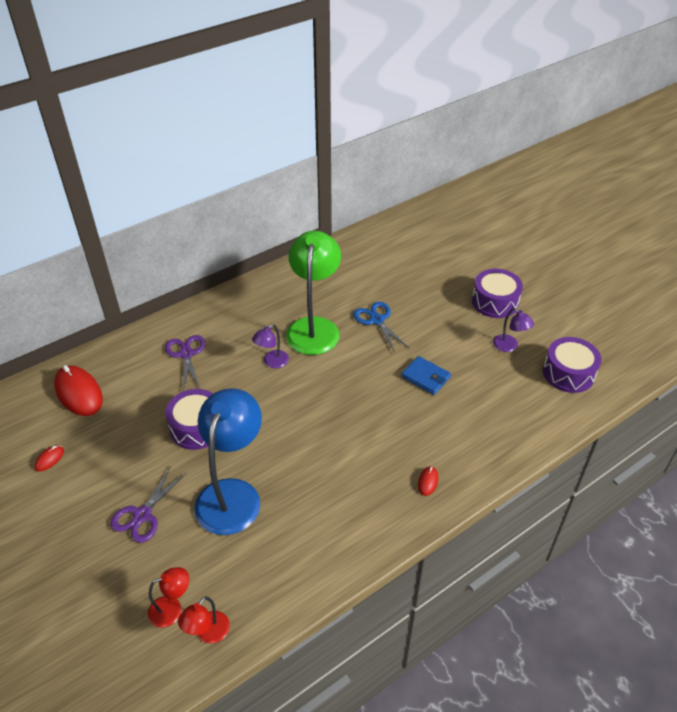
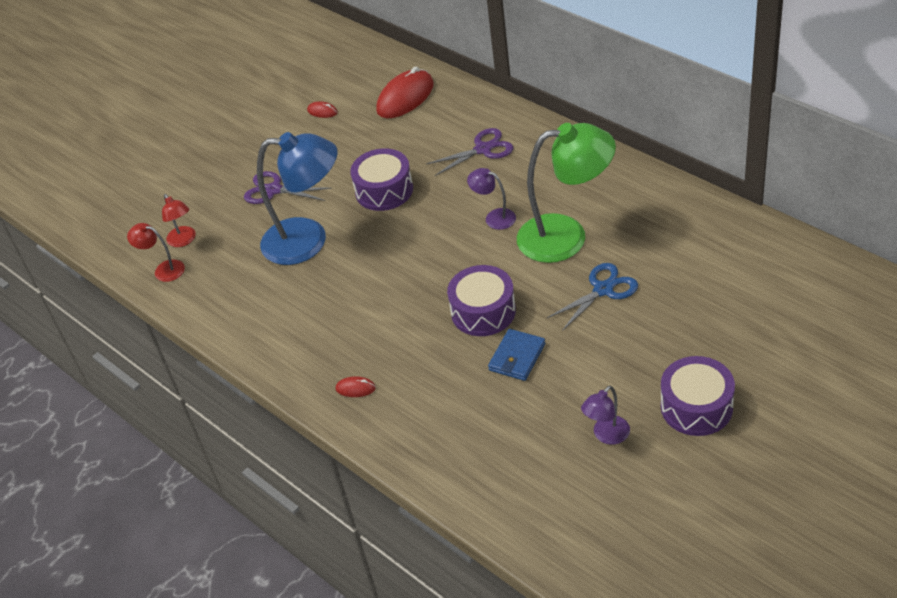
camera: 85 degrees right, 0 degrees up
purple drum [543,337,601,393] -> purple drum moved to [447,265,516,336]

